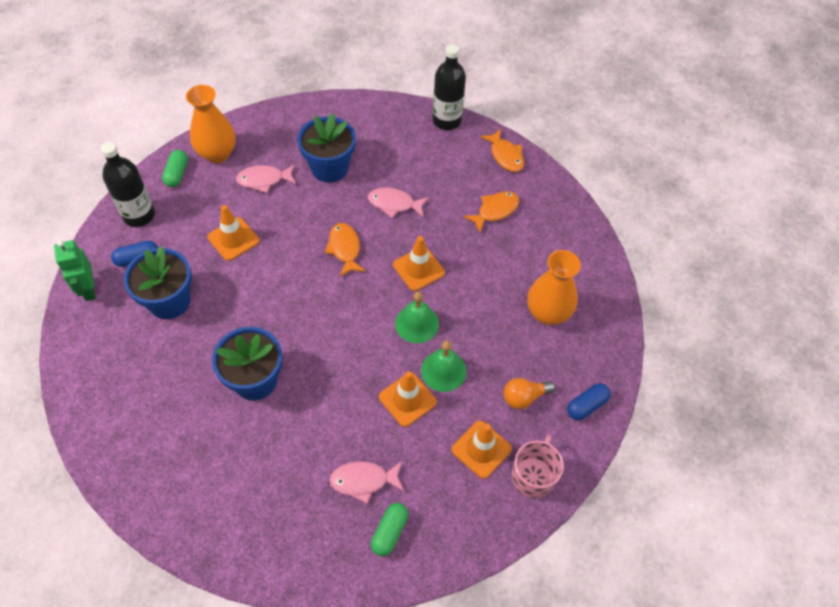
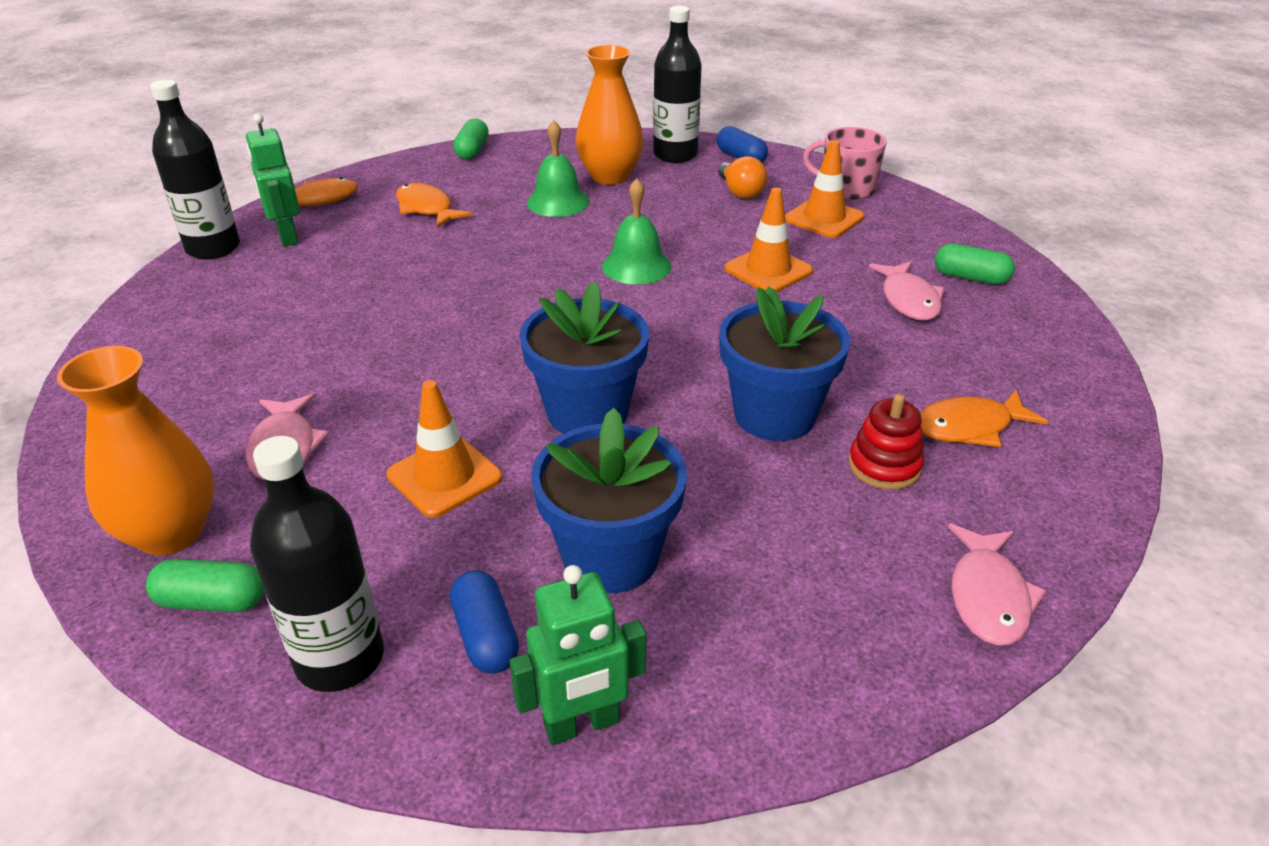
camera: 90 degrees left, 20 degrees down
blue flower pot [297,113,356,183] -> blue flower pot moved to [519,281,649,434]
orange fish [325,223,366,277] -> orange fish moved to [920,390,1048,447]
pink fish [368,187,429,218] -> pink fish moved to [948,523,1046,646]
orange traffic cone [393,236,445,291] -> none
green bell [421,341,467,392] -> green bell moved to [527,120,589,217]
none -> green robot [246,113,300,247]
none -> green capsule [453,118,489,160]
none -> black bottle [653,6,702,163]
none -> red stacking toy [848,394,924,490]

